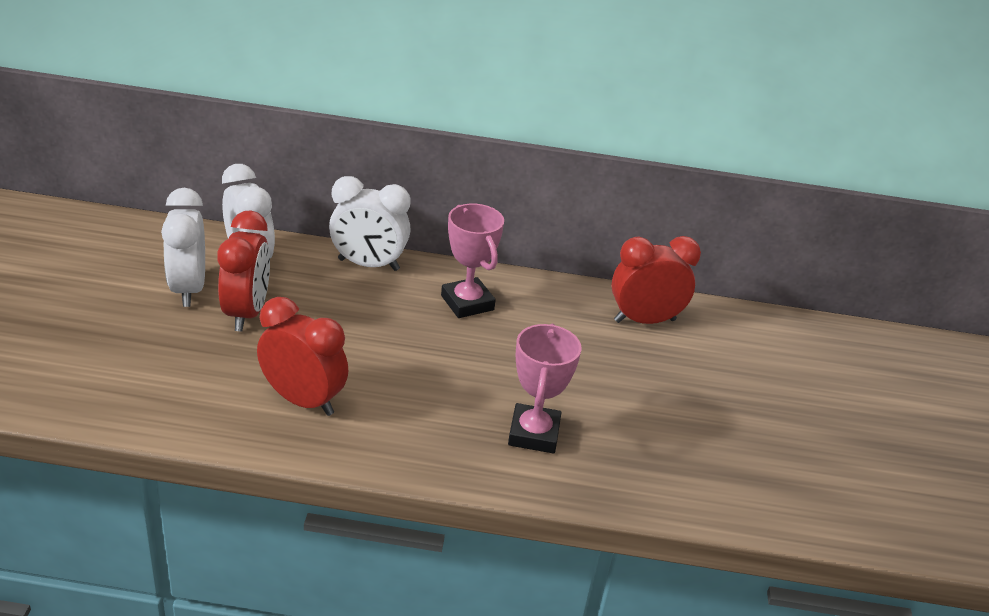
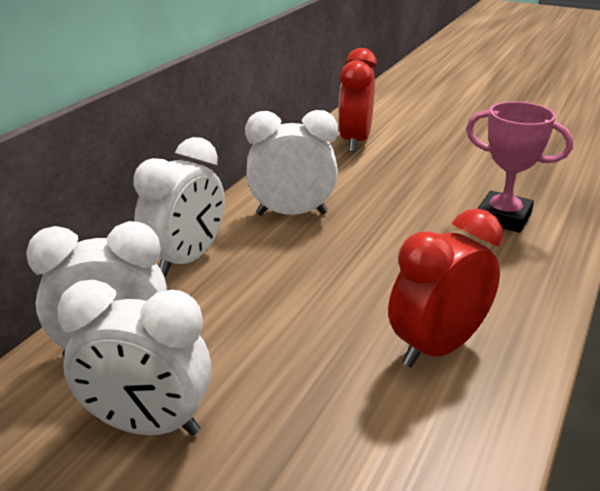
camera: 65 degrees left, 5 degrees down
red clock [218,210,270,332] -> none
pink trophy [441,204,504,318] -> white clock [245,110,338,216]

